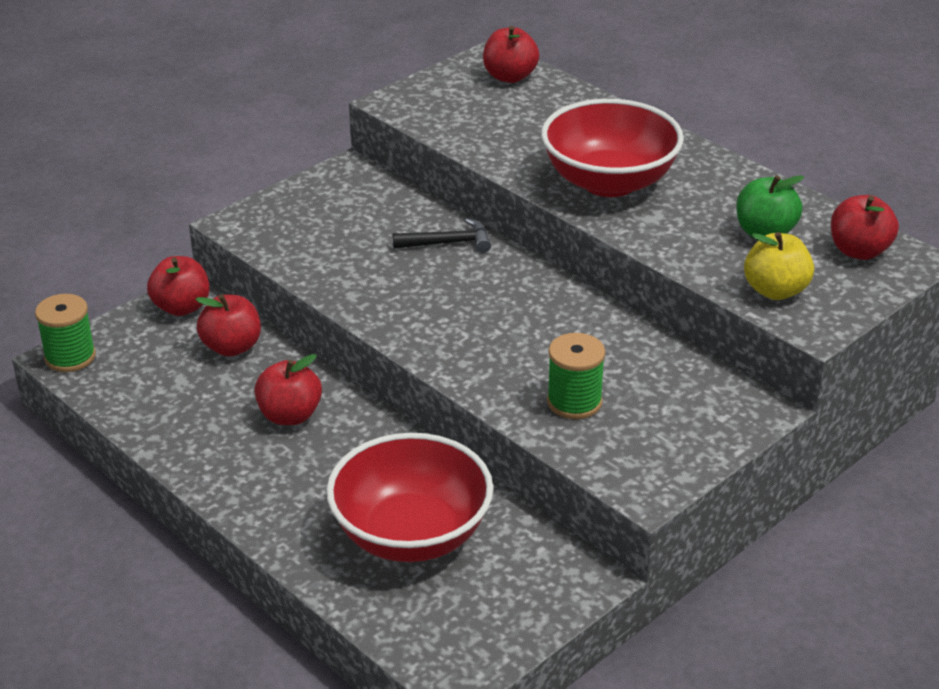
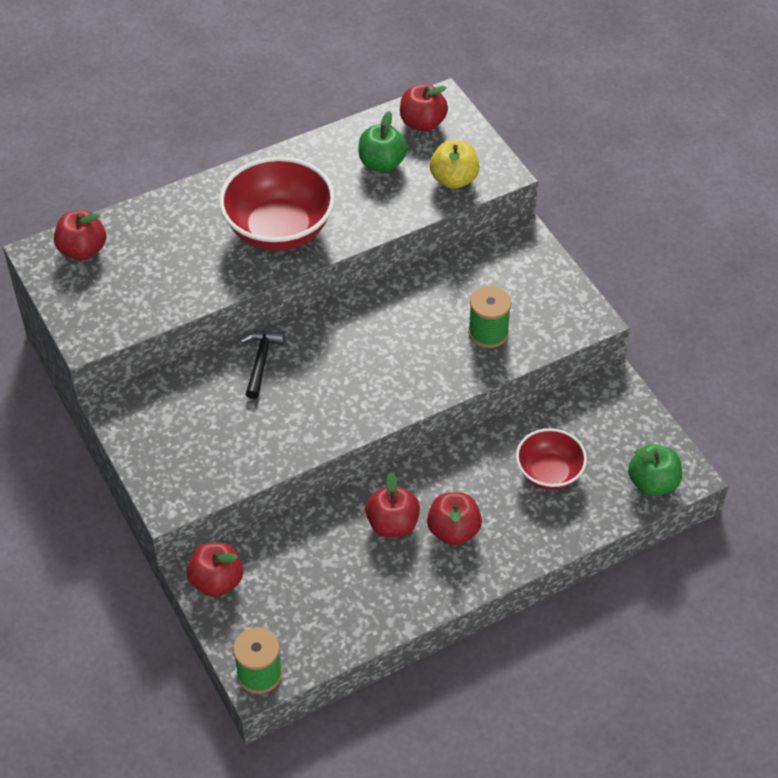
camera: 75 degrees left, 15 degrees up
red apple [195,295,261,357] -> red apple moved to [427,492,482,545]
red bowl [326,433,493,562] -> red bowl [516,428,587,490], size x0.59
none -> green apple [628,444,682,496]

